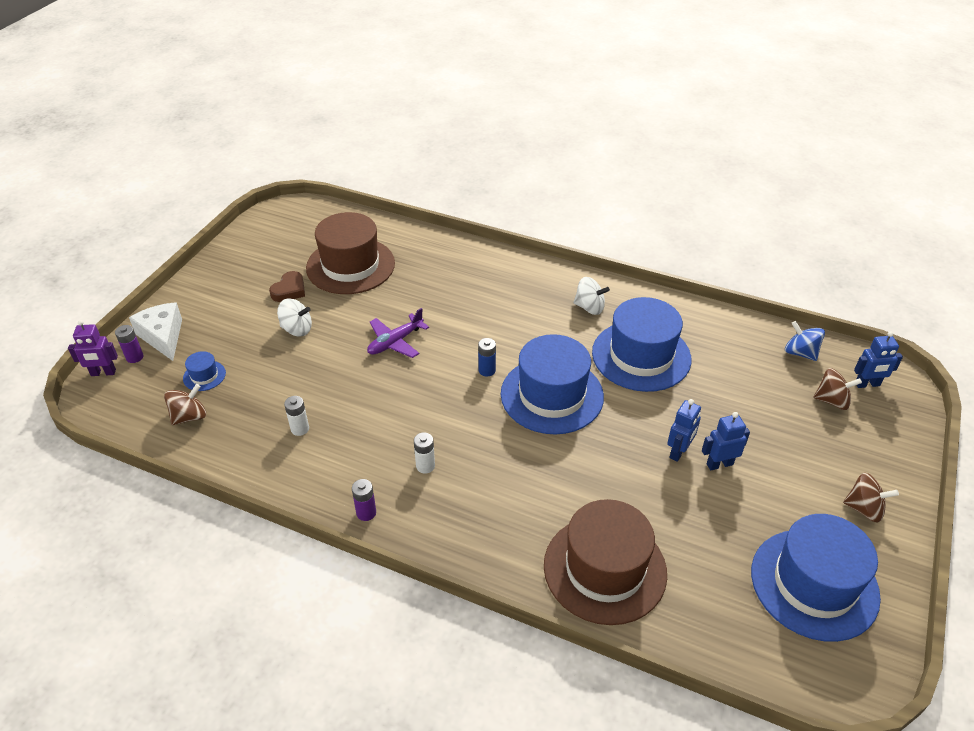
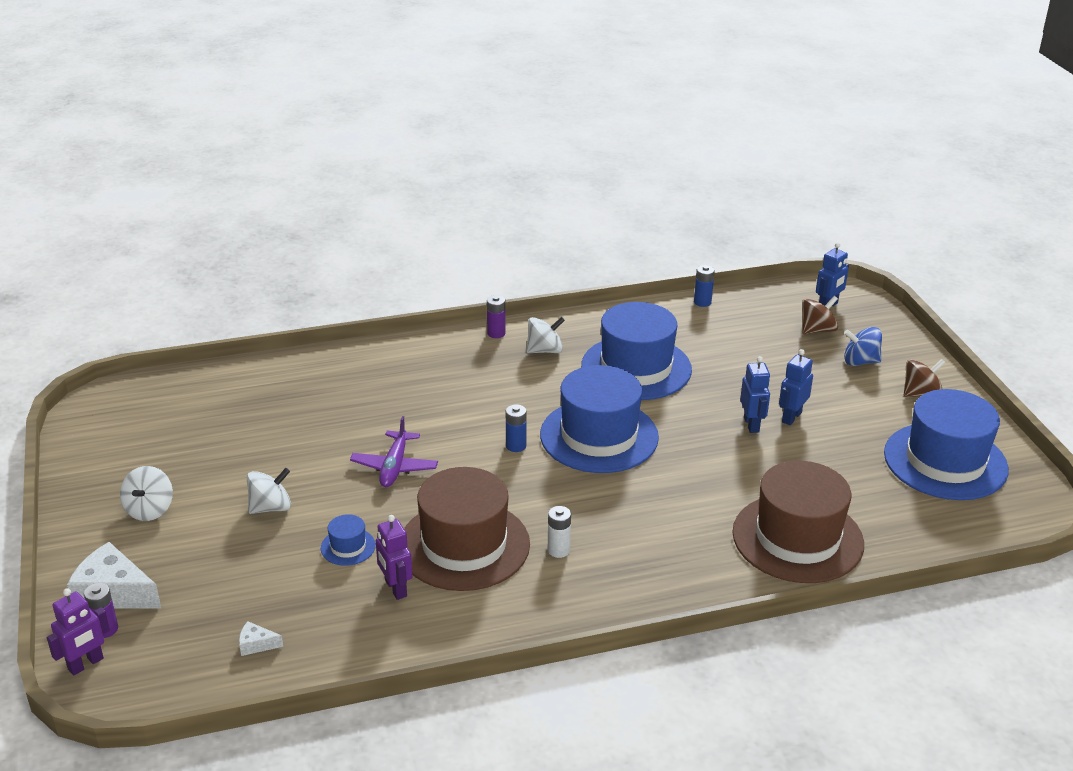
camera: 40 degrees left, 10 degrees down
brown spinning top [164,384,206,425] -> white cheese [239,622,283,656]
blue hat [183,351,226,391] -> blue hat moved to [321,514,376,566]
brown heart [269,271,305,302] -> none
white battery [284,396,309,436] -> purple robot [376,515,413,600]
brown hat [306,212,395,294] -> brown hat moved to [404,467,530,591]
purple battery [352,479,376,521] -> purple battery moved to [487,295,506,338]
blue spinning top [785,321,825,361] -> blue spinning top moved to [844,327,882,366]
none -> white spinning top [120,466,173,521]
none -> blue battery [694,265,715,307]

